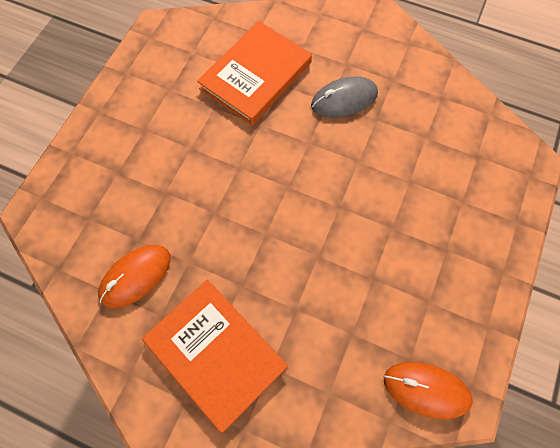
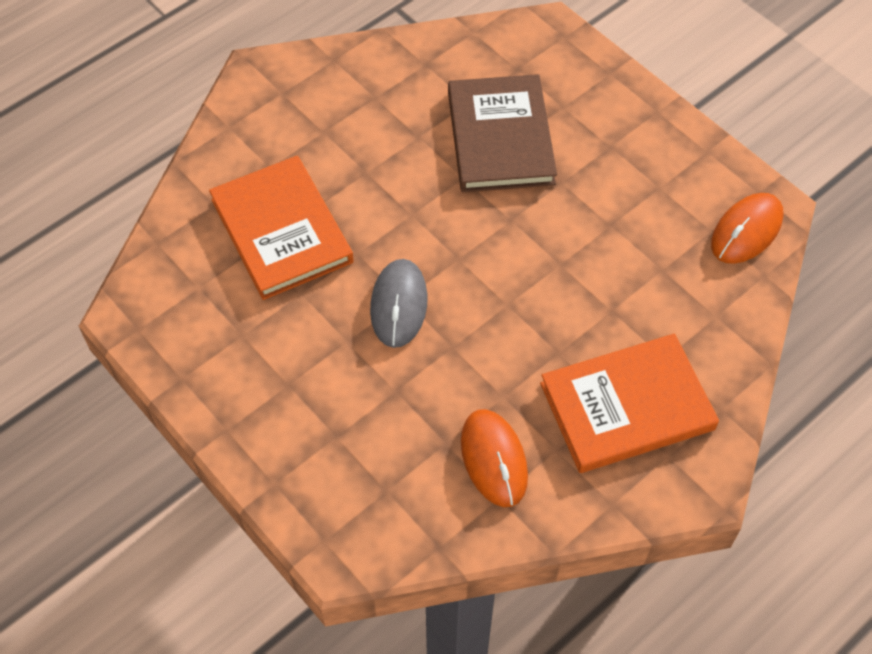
camera: 65 degrees left, 10 degrees down
grey mouse [311,76,378,118] -> grey mouse moved to [370,259,428,348]
none -> brown book [448,74,557,192]

